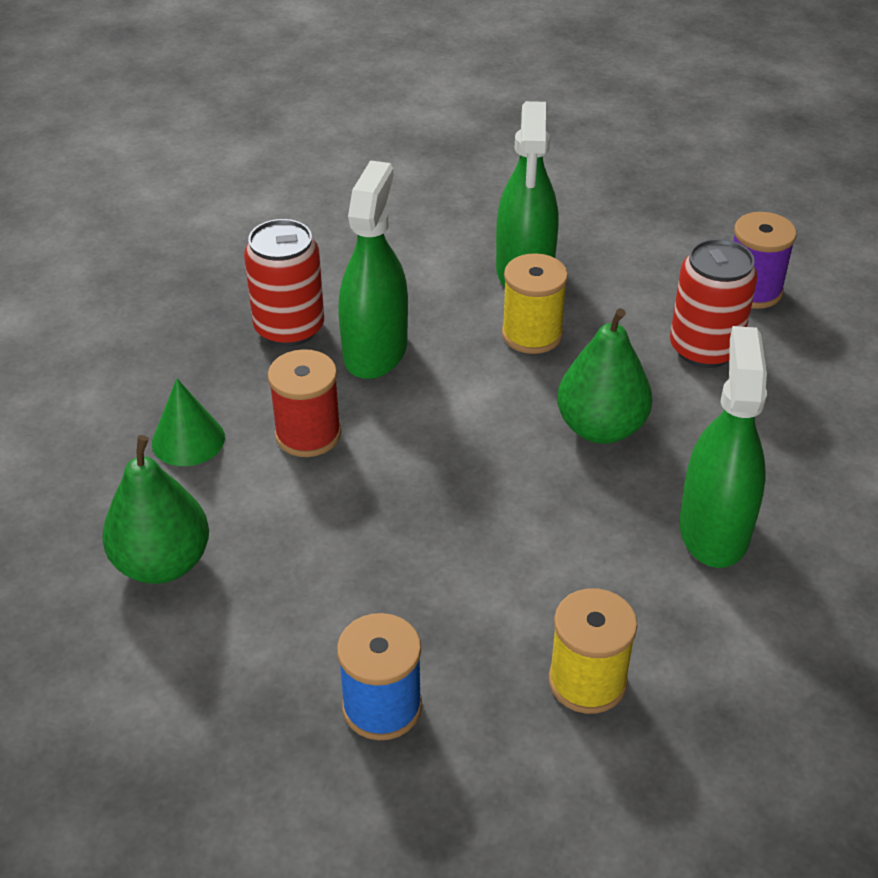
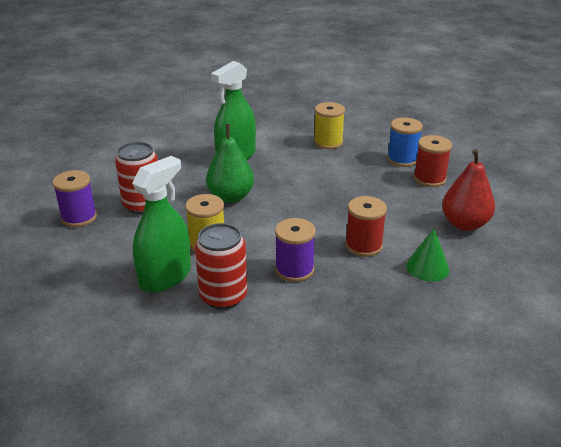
camera: 145 degrees left, 10 degrees down
green pear [102,435,209,584] -> red pear [442,149,495,231]
red can [244,219,324,347] -> red can moved to [195,223,247,309]
green spray bottle [338,160,408,379] -> purple spool [275,218,316,282]
none -> red spool [414,135,452,187]

